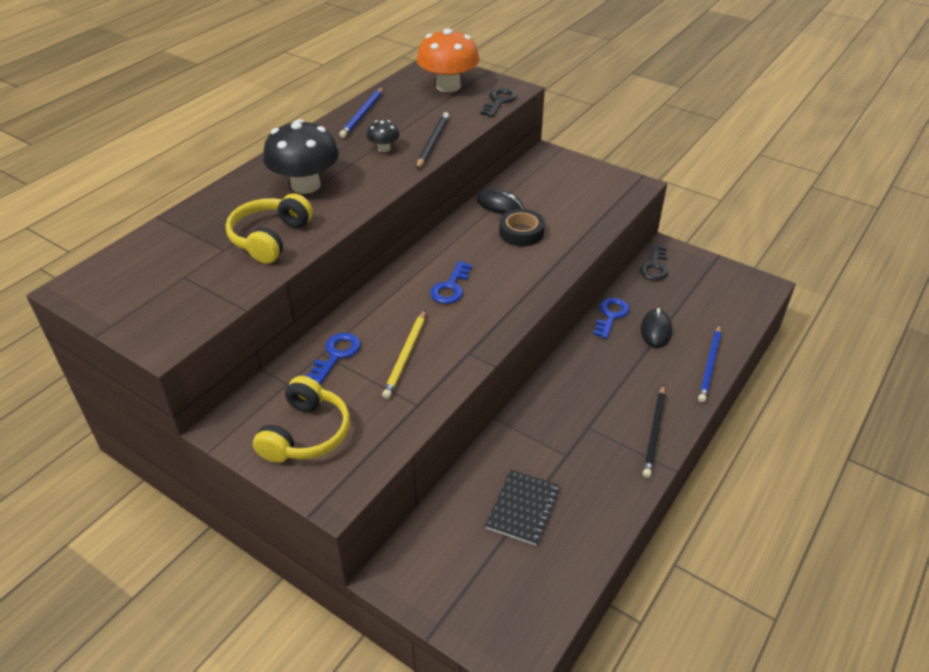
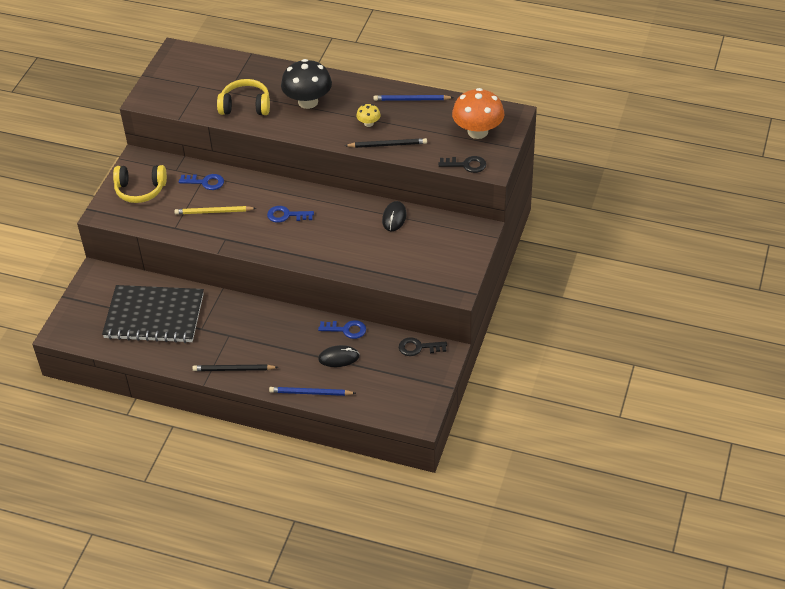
camera: 75 degrees right, 5 degrees up
black mushroom [367,120,399,152] -> yellow mushroom [356,104,381,127]
black notebook [485,470,560,545] -> black notebook [102,285,204,343], size x1.99
black tape [499,209,545,247] -> none

